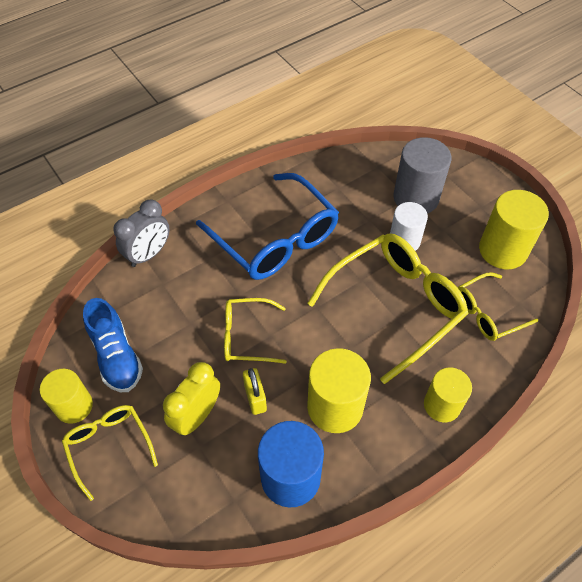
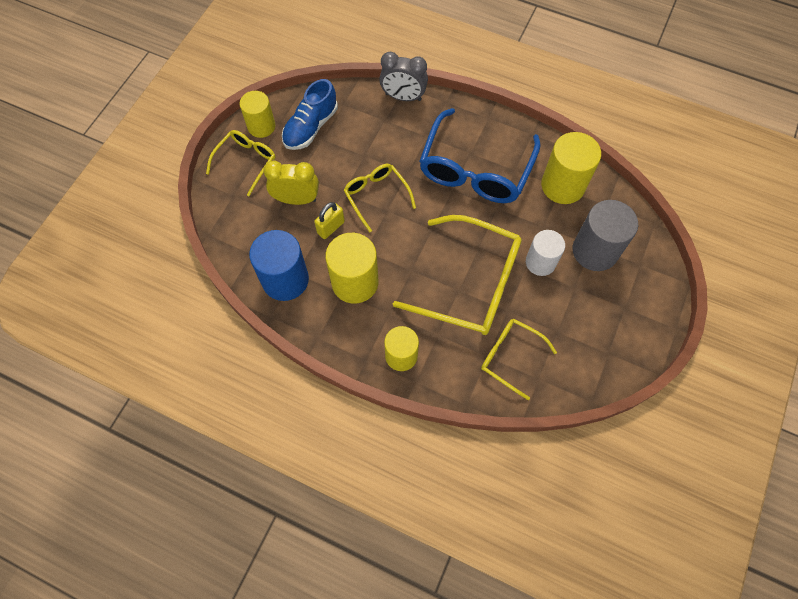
camera: 60 degrees right, 10 degrees up
yellow cylinder [479,190,549,269] -> yellow cylinder moved to [541,132,601,204]

